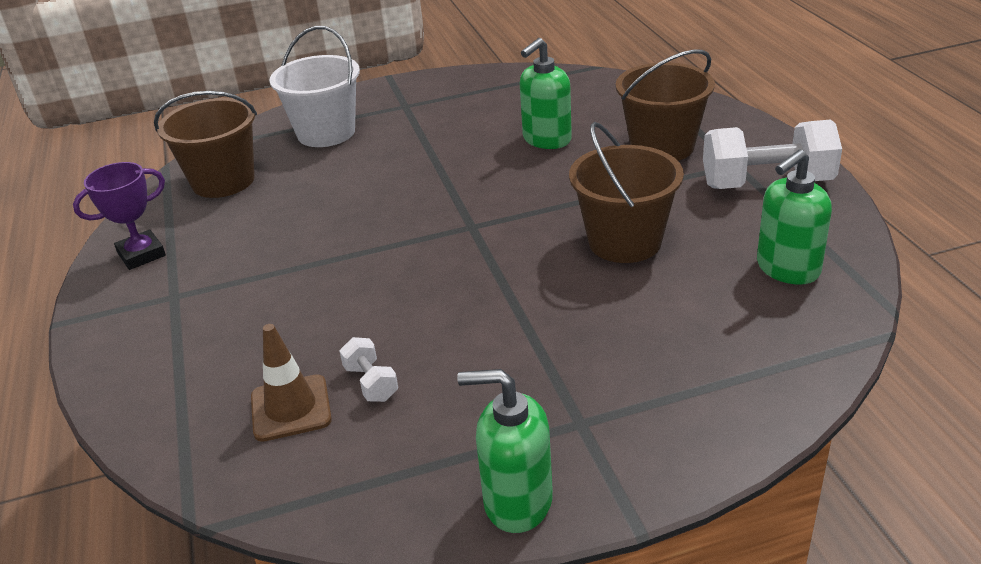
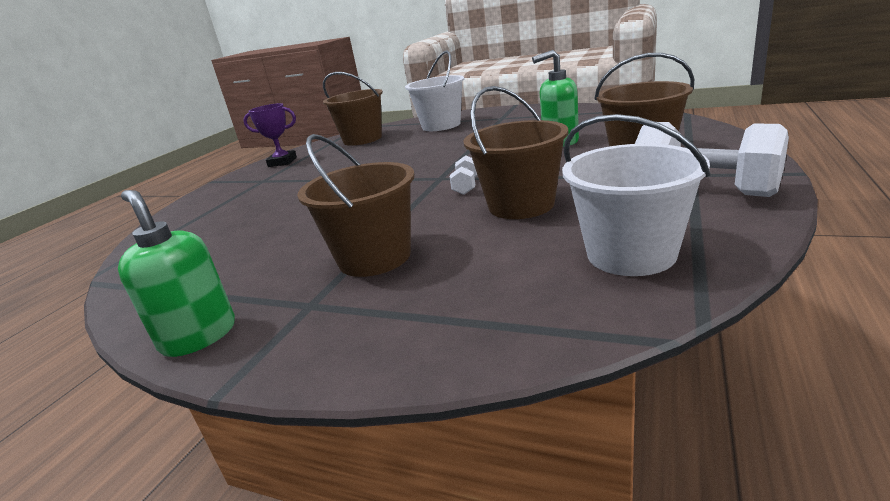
camera: 40 degrees right, 10 degrees down
brown traffic cone [251,324,332,442] -> none
white dumbbell [339,337,398,402] -> white dumbbell moved to [450,155,478,195]
green soap dispenser [757,149,832,285] -> white bucket [562,114,710,276]
none -> brown bucket [297,134,415,277]

